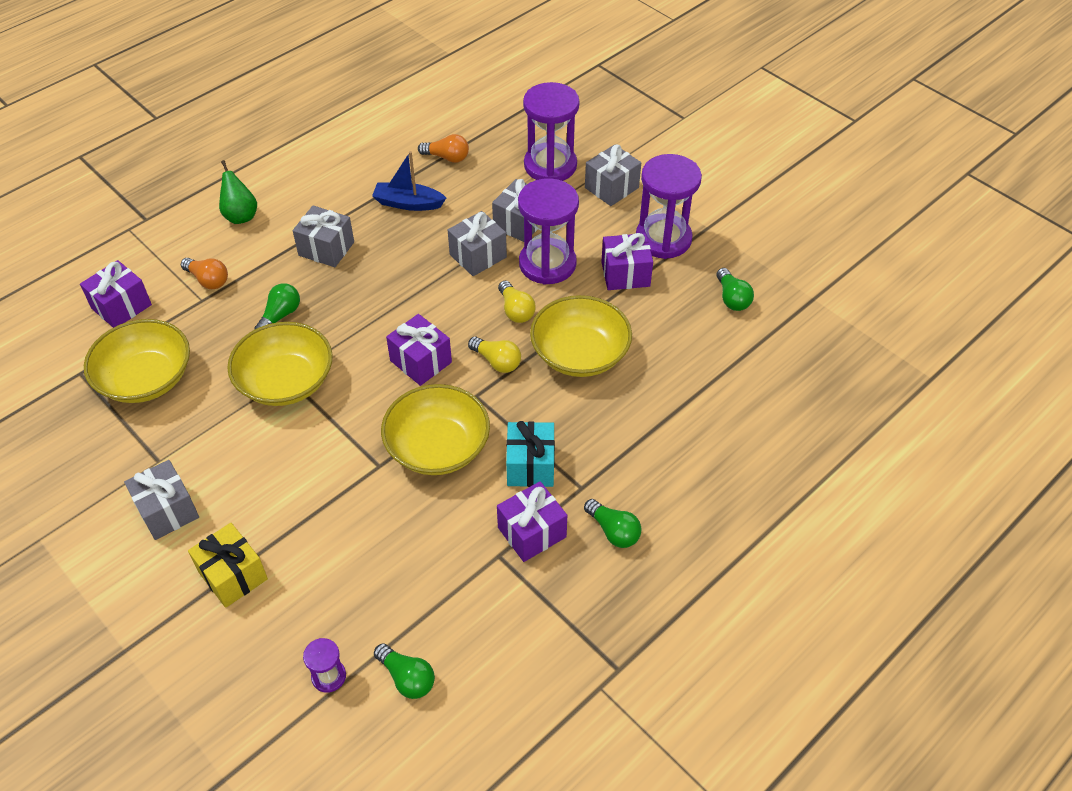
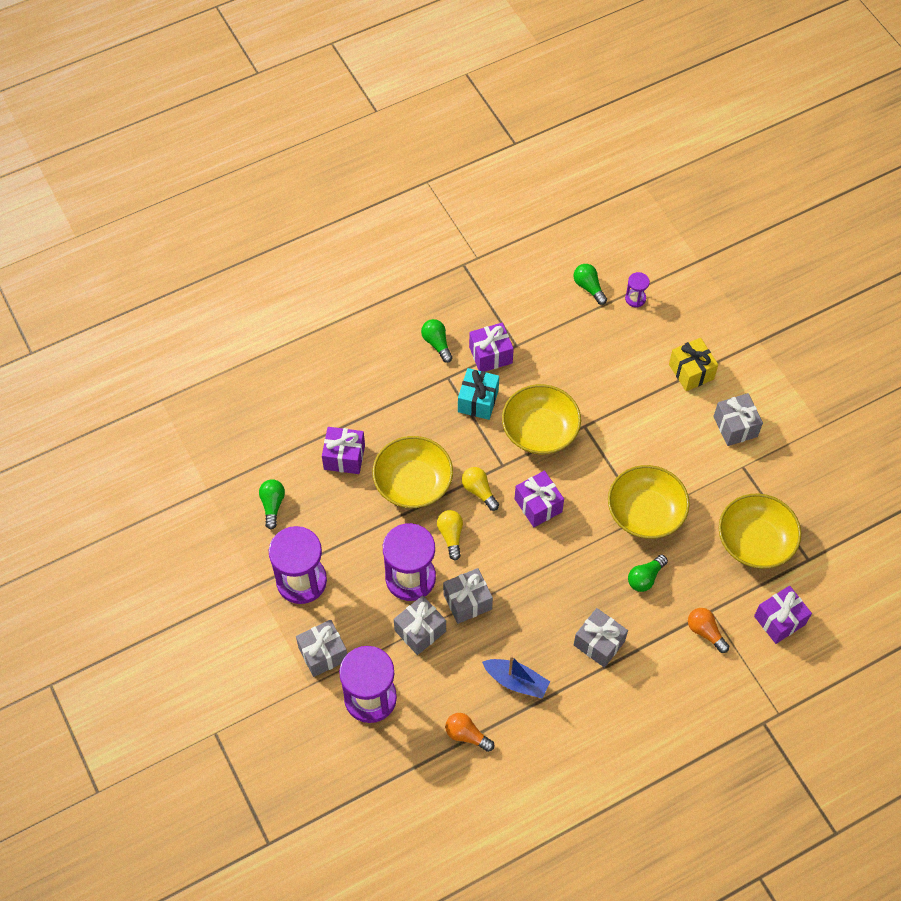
camera: 165 degrees left, 10 degrees up
green pear [219,160,257,224] -> none
purple gift [601,233,653,290] -> purple gift moved to [322,427,365,474]

